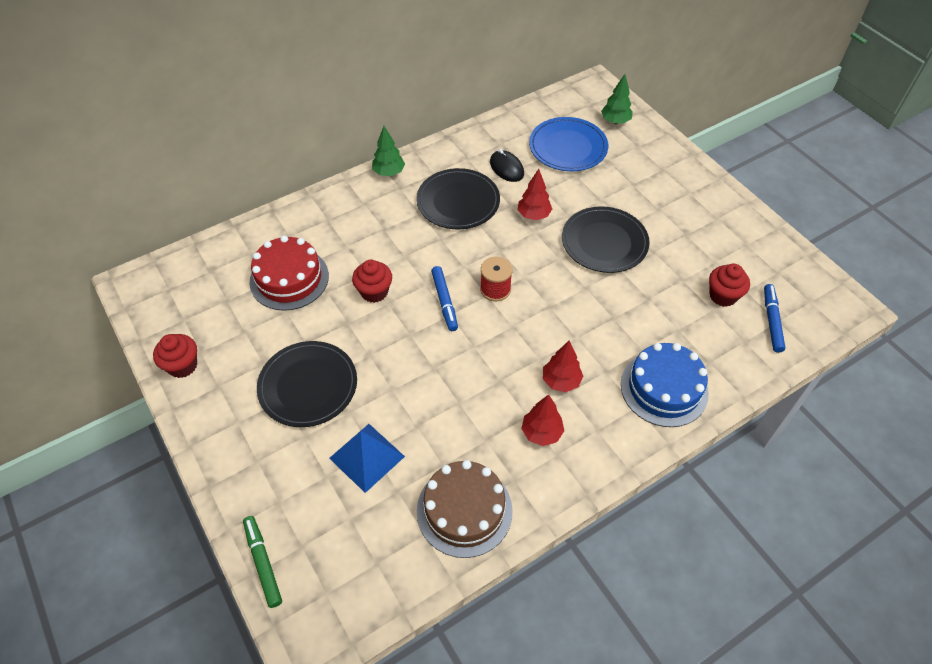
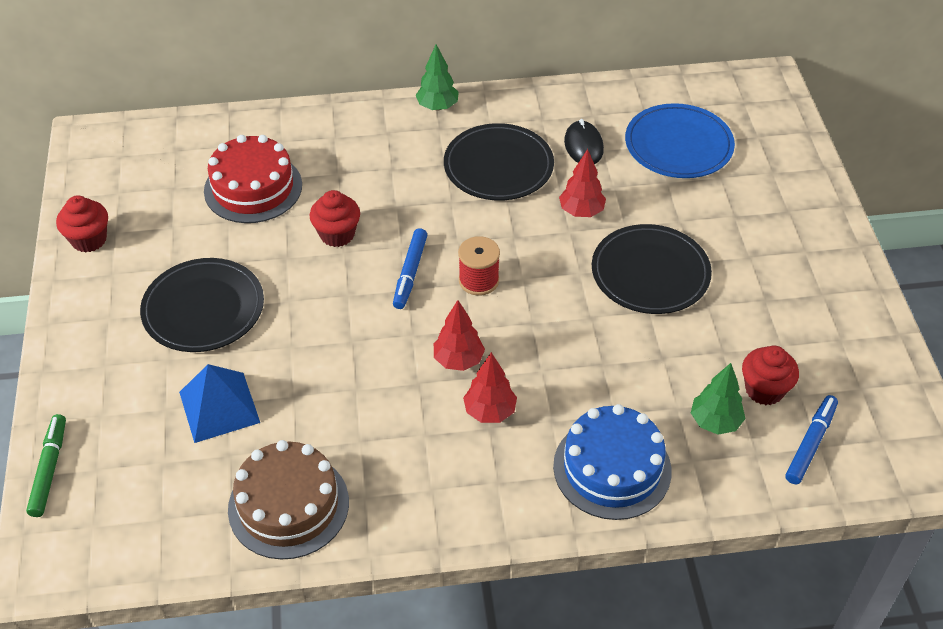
camera: 25 degrees right, 5 degrees down
red tree [521,394,564,446] -> red tree moved to [434,300,485,371]
green tree [601,74,633,124] -> green tree moved to [691,363,745,435]

